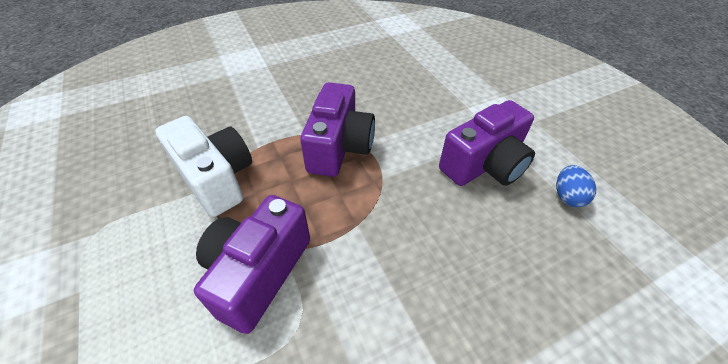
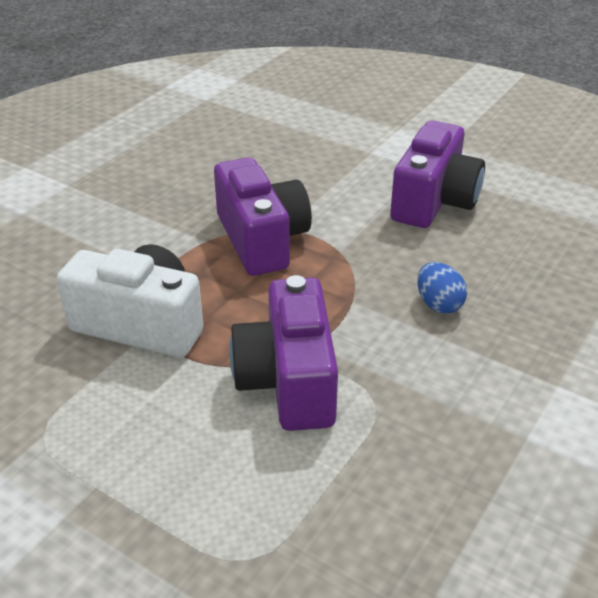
camera: 30 degrees left, 10 degrees down
blue egg [556,165,596,207] -> blue egg moved to [417,262,467,313]

